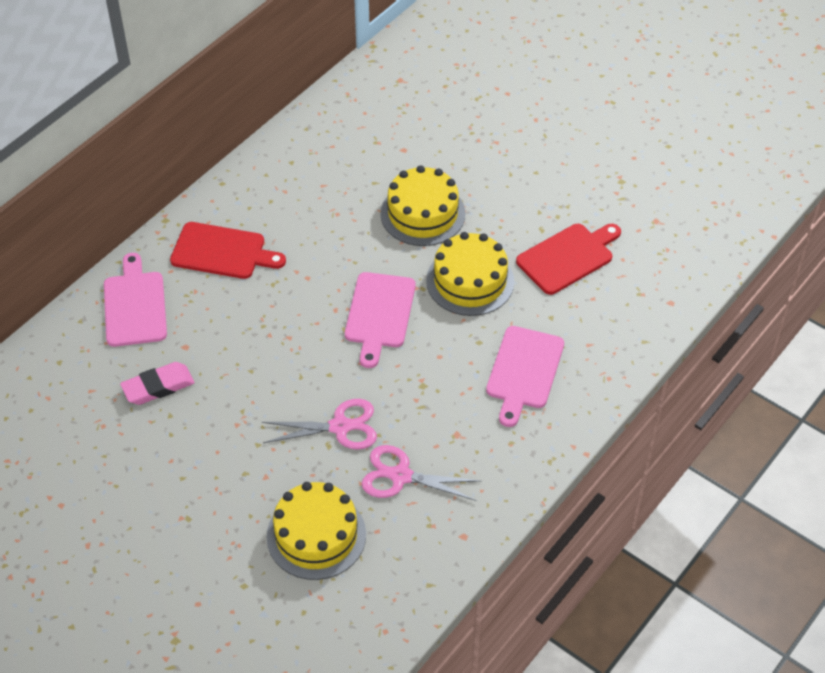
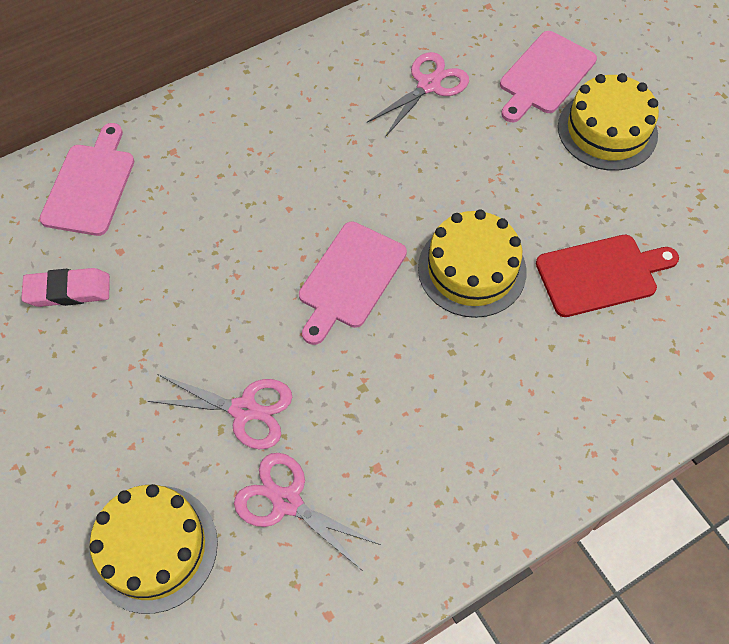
camera: 20 degrees right, 10 degrees up
red cutting board [170,222,286,279] -> none
yellow cake [380,165,466,246] -> yellow cake moved to [558,73,659,171]
pink cutting board [486,326,564,427] -> pink cutting board moved to [500,31,597,122]
none -> pink scissors [367,52,469,137]

